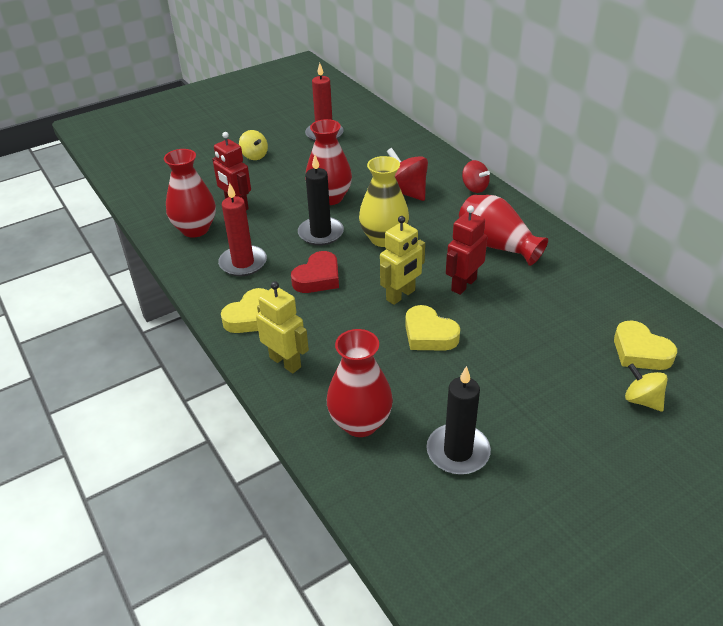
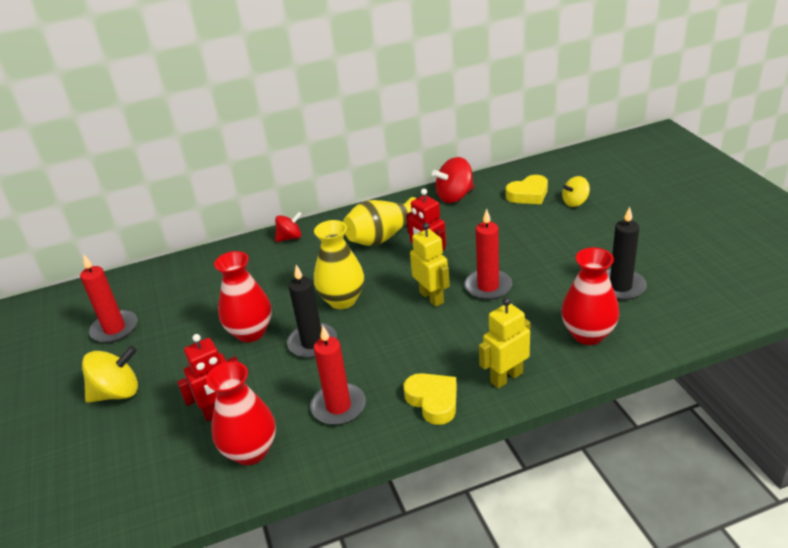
camera: 75 degrees left, 5 degrees down
yellow spinning top [239,130,268,160] -> yellow spinning top [82,346,138,403], size x1.54
red heart [291,251,339,293] -> none
red spinning top [387,148,428,201] -> red spinning top moved to [432,157,474,203]
yellow heart [405,305,460,351] -> red candle [464,209,512,300]
red vase [459,195,548,266] -> yellow vase [343,197,417,246]

